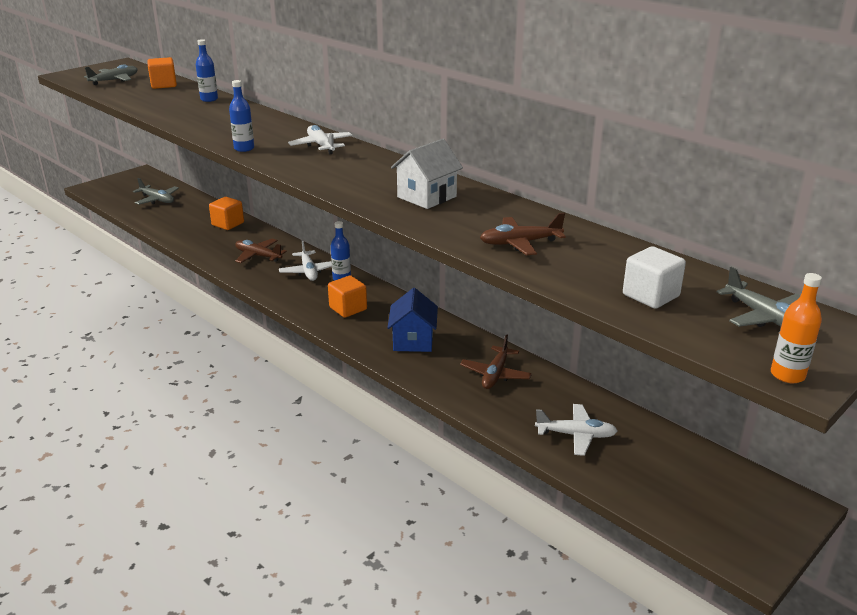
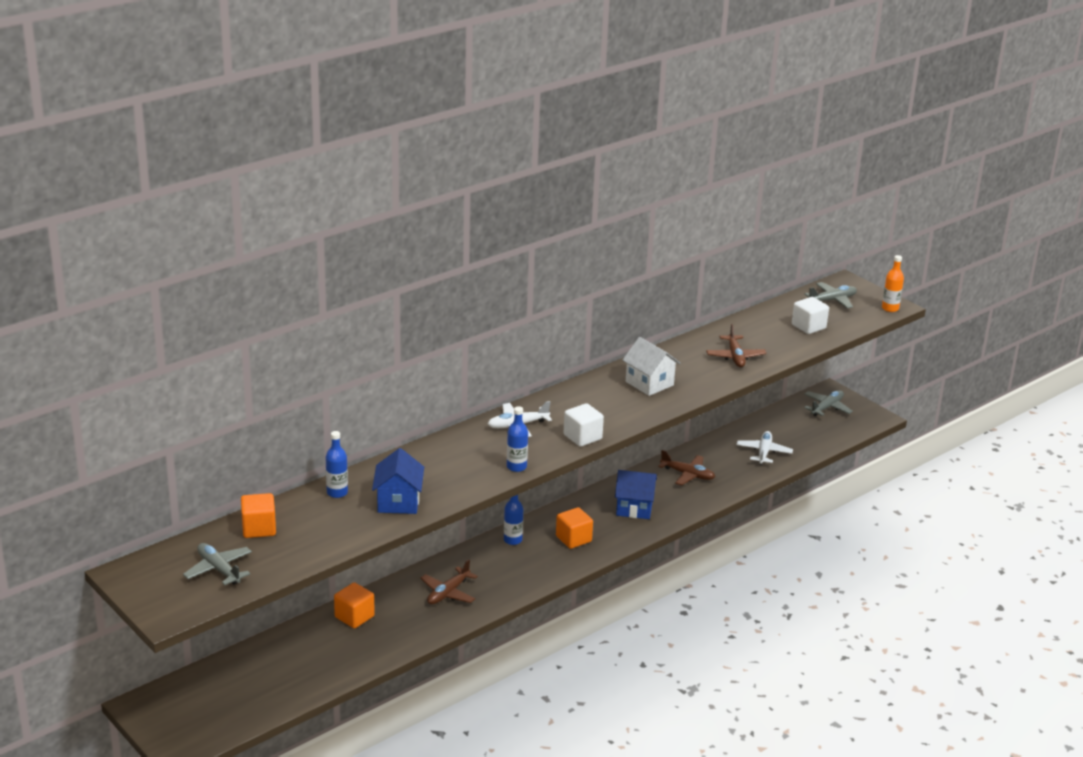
camera: 85 degrees left, 0 degrees up
grey plane [133,178,179,205] -> grey plane moved to [804,390,853,416]
white plane [279,240,332,281] -> none
none -> blue house [372,448,424,514]
none -> white cube [564,403,604,447]

